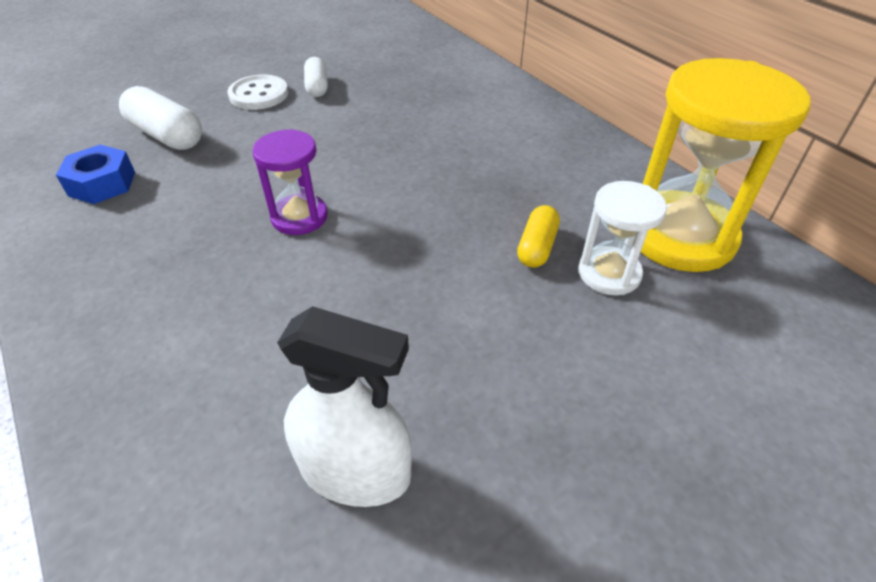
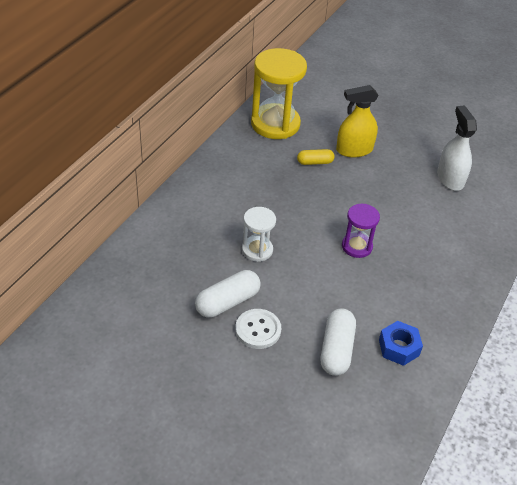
camera: 120 degrees left, 0 degrees up
white capsule [304,57,328,97] -> white capsule [195,270,261,318], size x1.62
white hourglass [578,181,667,295] -> white hourglass moved to [242,207,276,262]
none -> yellow spray bottle [336,85,379,158]

